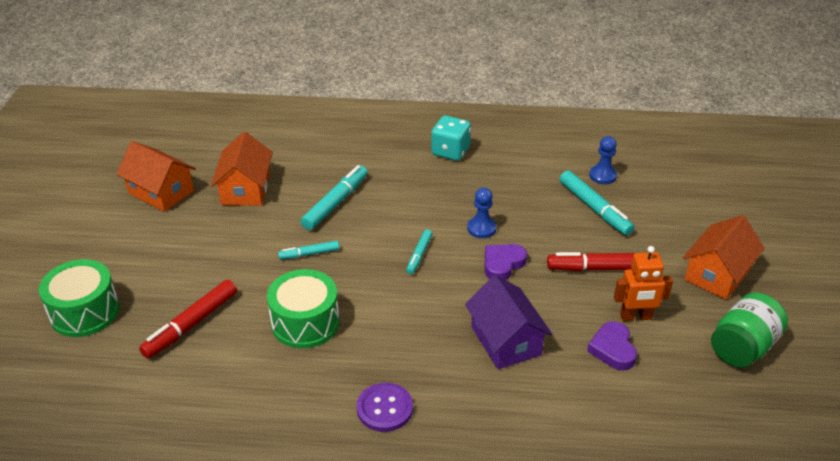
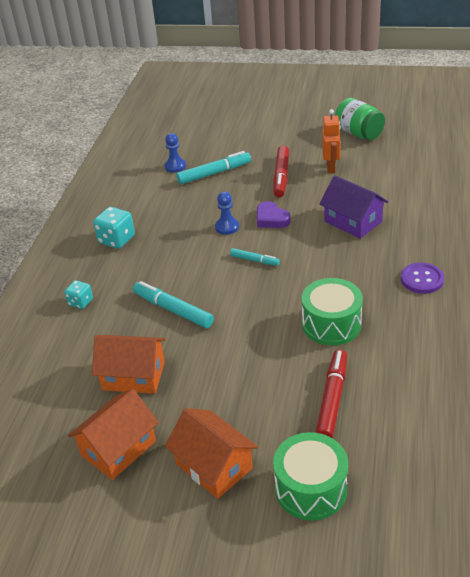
camera: 80 degrees left, 0 degrees up
red marker [139,280,237,359] -> red marker turned 120 degrees counterclockwise [315,349,347,438]
turquoise marker [278,241,340,259] -> none
purple house [465,275,552,369] -> purple house turned 60 degrees clockwise [320,176,388,239]
purple heart [587,321,637,371] -> none
orange house [683,215,765,300] -> orange house moved to [165,408,258,499]
none -> turquoise dice [64,280,93,309]

